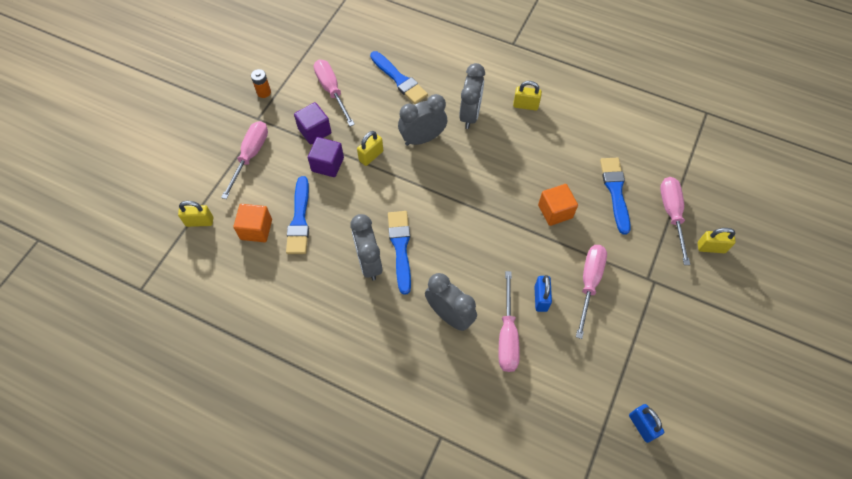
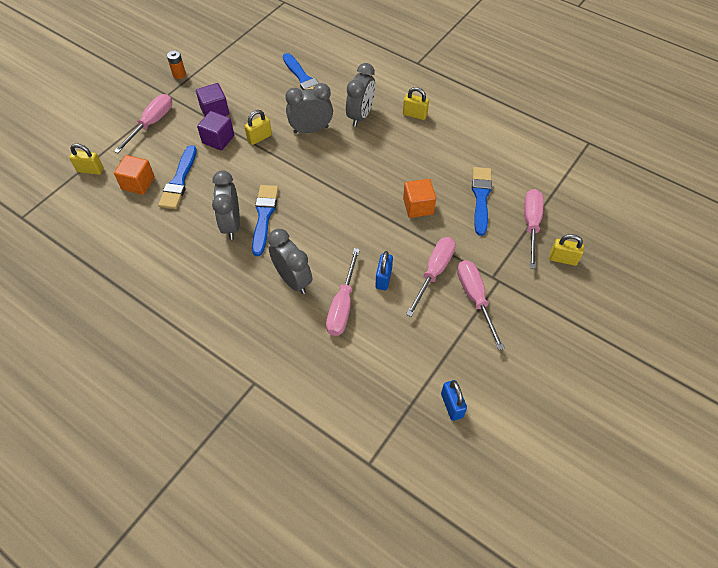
camera: 10 degrees right, 5 degrees down
pink screwdriver [314,59,355,126] -> pink screwdriver moved to [457,260,505,350]

